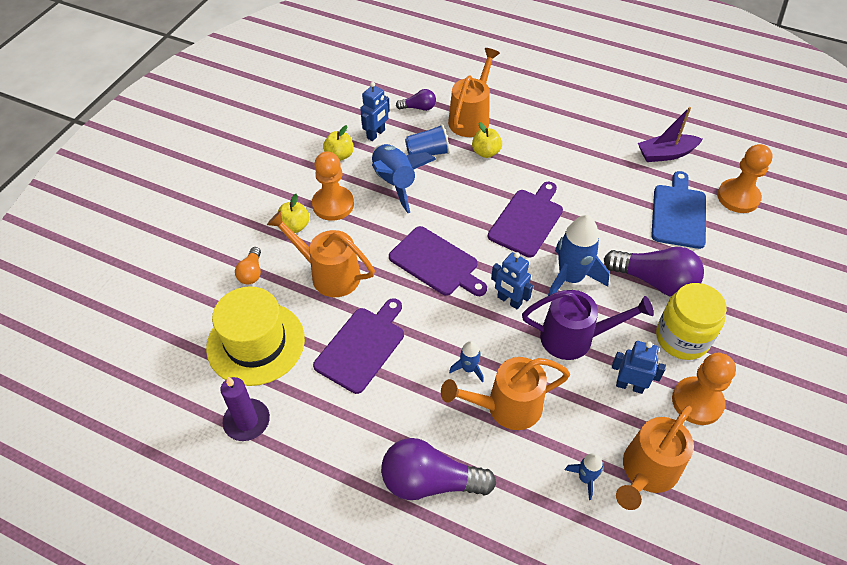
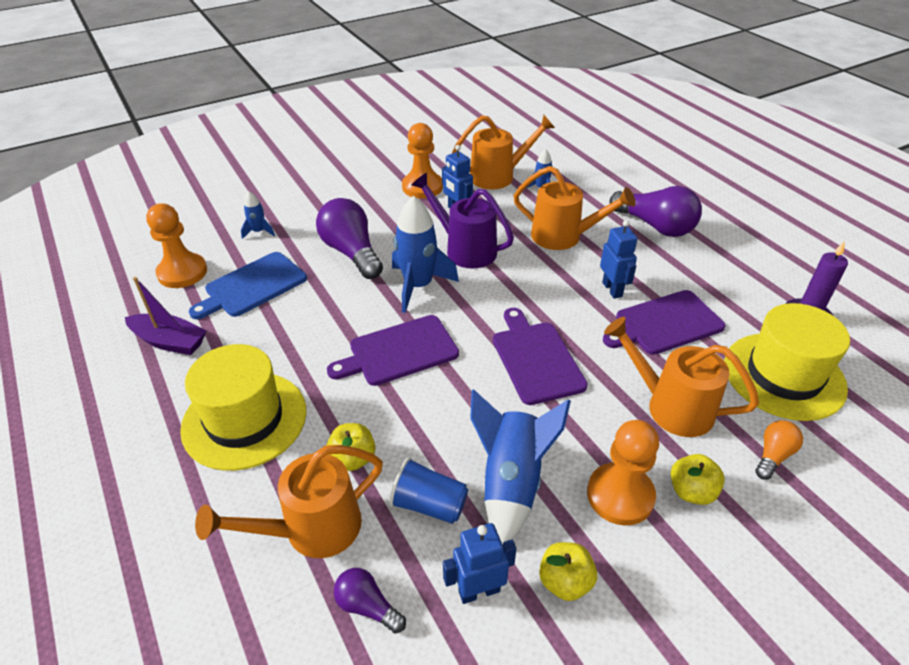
camera: 145 degrees left, 10 degrees down
orange watering can [267,211,375,297] -> orange watering can turned 150 degrees clockwise [604,317,759,437]
blue rocket [449,341,484,383] -> blue rocket moved to [241,191,275,239]
blue robot [491,252,533,309] -> blue robot moved to [600,220,637,299]
yellow jar [656,283,727,360] -> none
none -> yellow hat [180,344,306,471]

